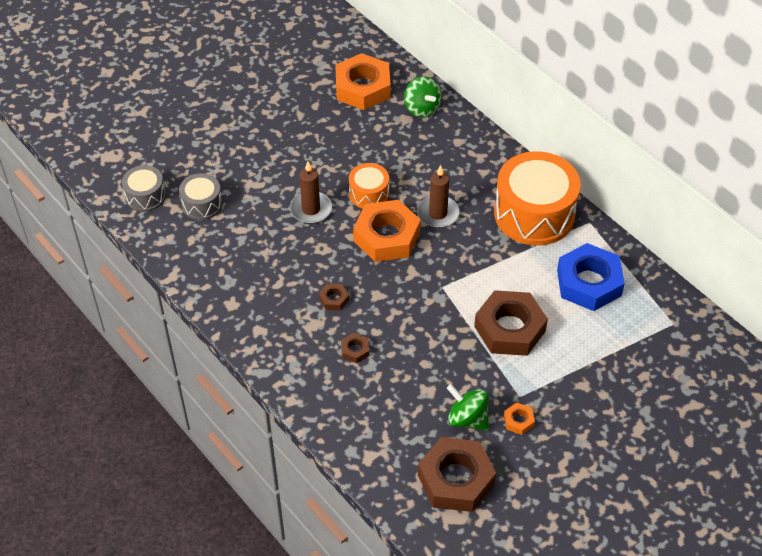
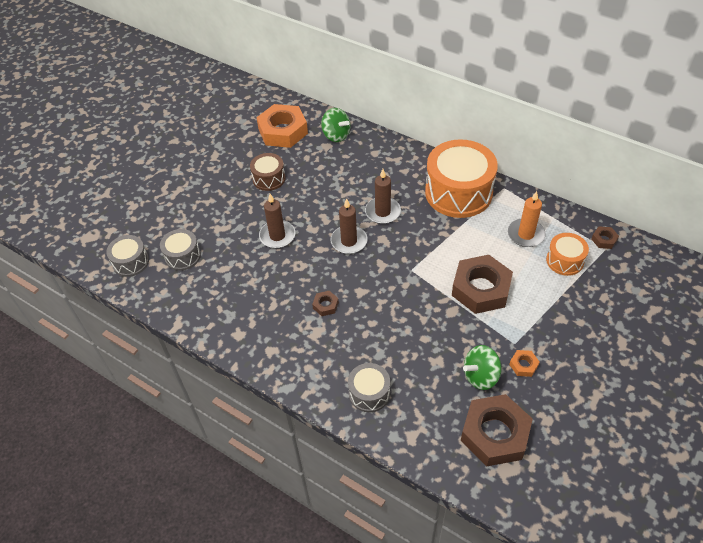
camera: 15 degrees left, 0 degrees up
brown nut [341,333,369,363] -> brown nut moved to [592,226,619,249]
orange drum [349,163,389,209] -> orange drum moved to [546,233,589,276]
orange nut [353,200,421,262] -> brown candle [331,198,368,254]
green spinning top [447,384,489,431] -> green spinning top turned 45 degrees counterclockwise [463,345,502,390]
blue nut [557,243,625,311] -> orange candle [508,191,546,247]
none -> brown drum [250,153,286,191]
none -> grey drum [348,363,390,412]

